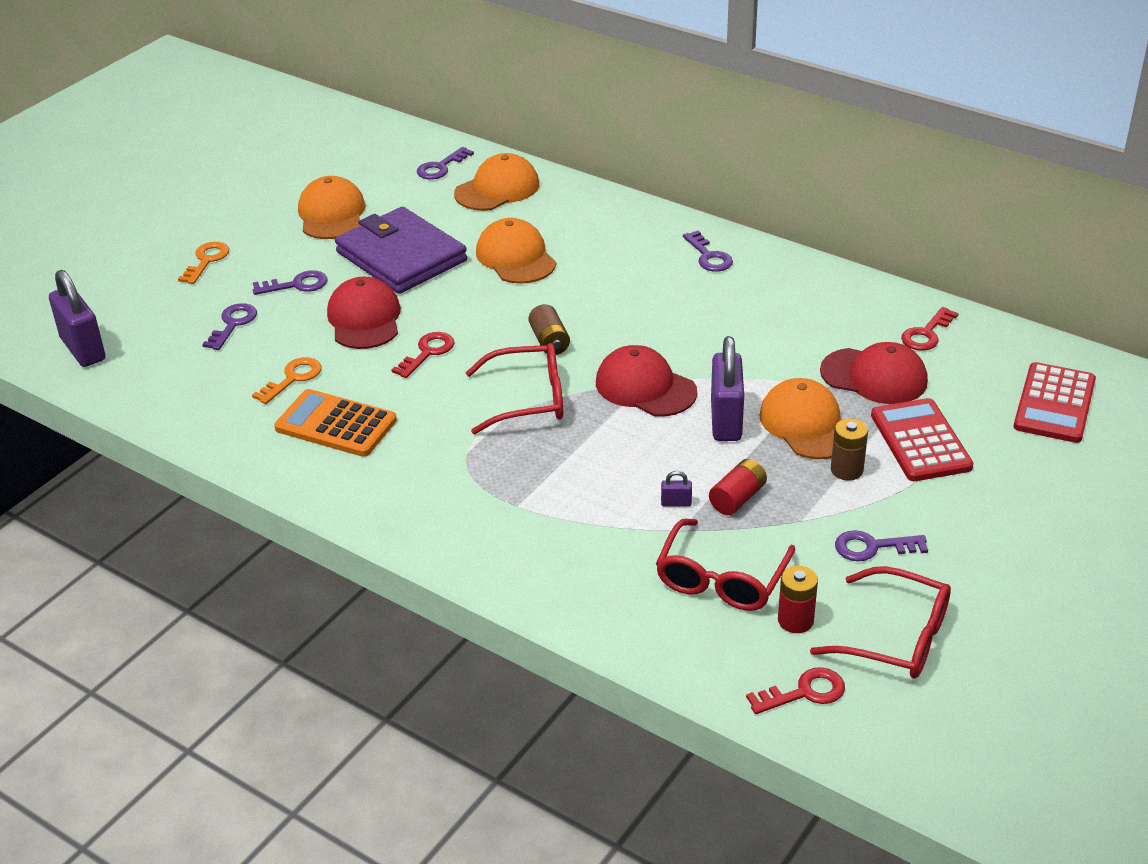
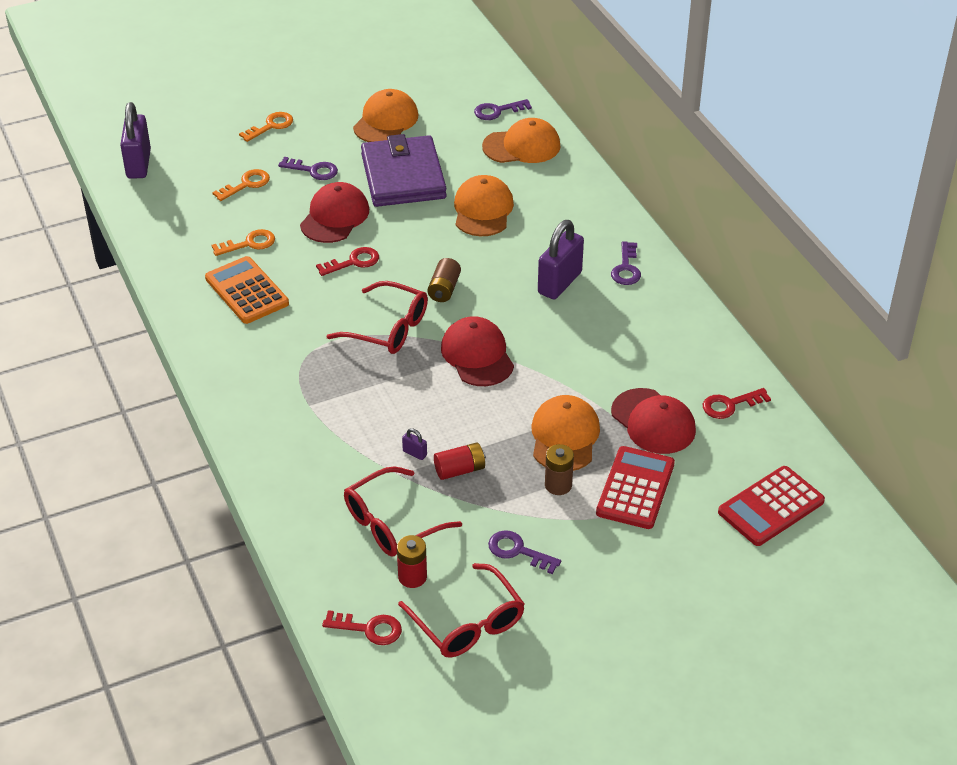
camera: 30 degrees right, 5 degrees up
purple key [202,303,257,350] -> orange key [212,169,270,201]
purple padlock [711,336,744,441] -> purple padlock moved to [538,220,584,299]

